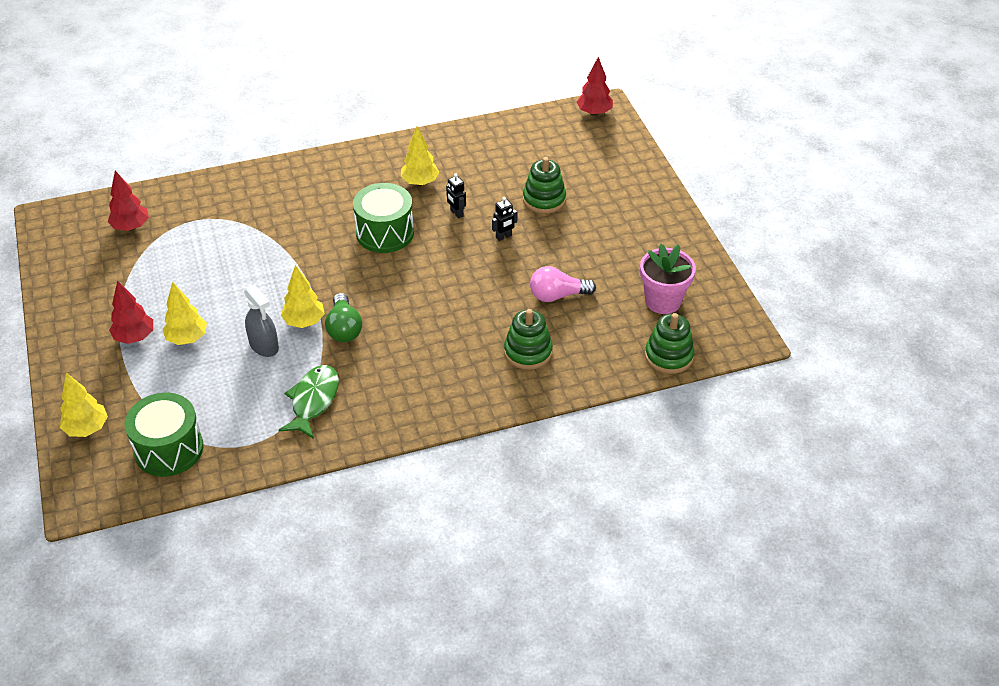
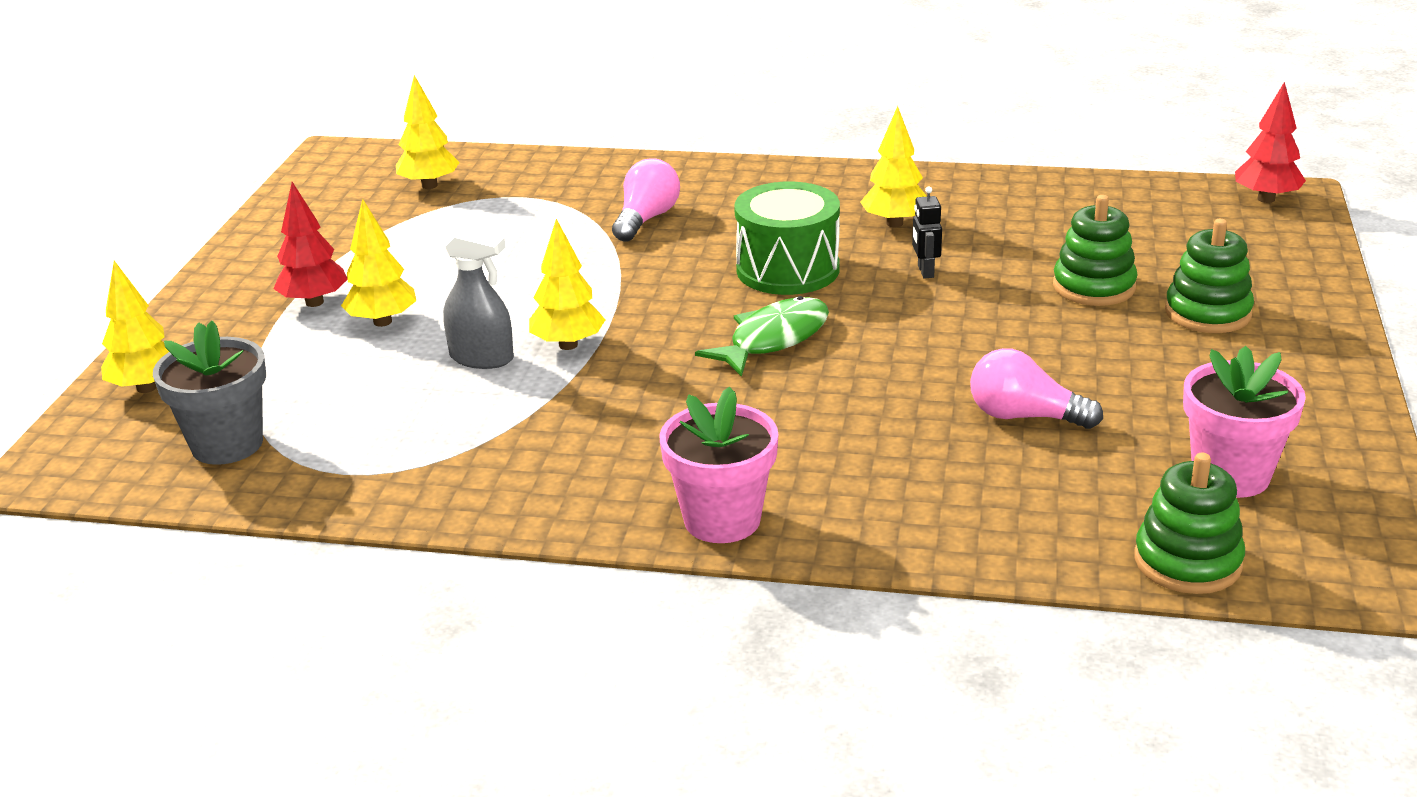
camera: 30 degrees right, 15 degrees down
red tree [108,170,149,231] -> yellow tree [396,75,460,189]
green drum [125,393,204,477] -> grey flower pot [153,320,266,465]
grey spray bottle [244,284,279,357] -> grey spray bottle turned 60 degrees counterclockwise [443,227,514,369]
green fish [278,365,339,439] -> green fish moved to [695,296,829,377]
green light bulb [325,293,362,342] -> none
black robot [492,197,518,241] -> none
green stacking toy [504,309,553,370] -> green stacking toy moved to [1165,219,1254,333]
none -> pink light bulb [612,158,680,242]
none -> pink flower pot [659,386,779,543]

